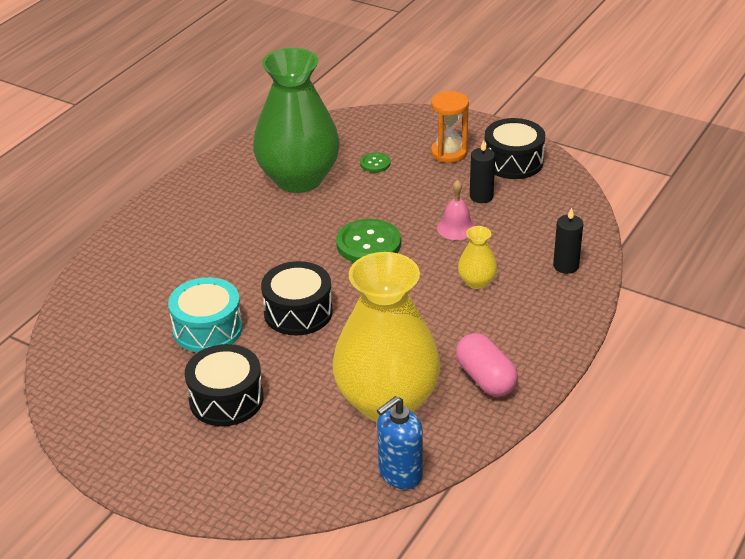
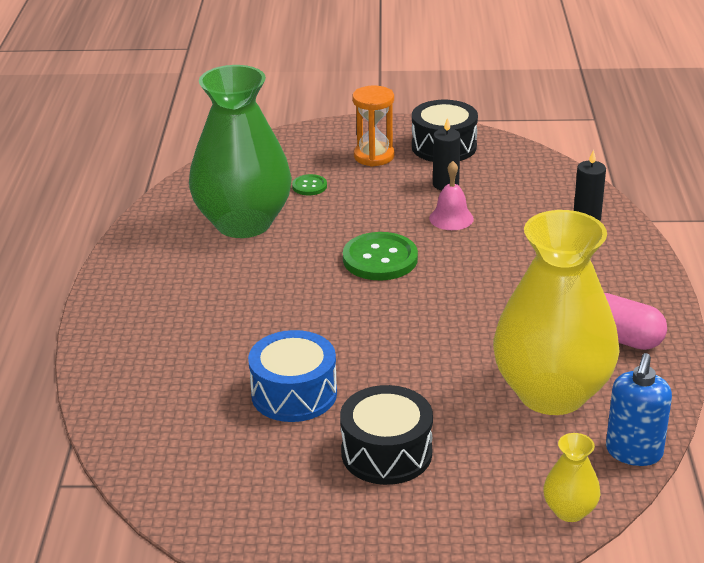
camera: 30 degrees left, 5 degrees down
turquoise drum [168,277,243,352] -> blue drum [248,330,337,422]
black drum [261,261,333,335] -> none
yellow vase [458,226,497,289] -> yellow vase moved to [543,433,601,522]

